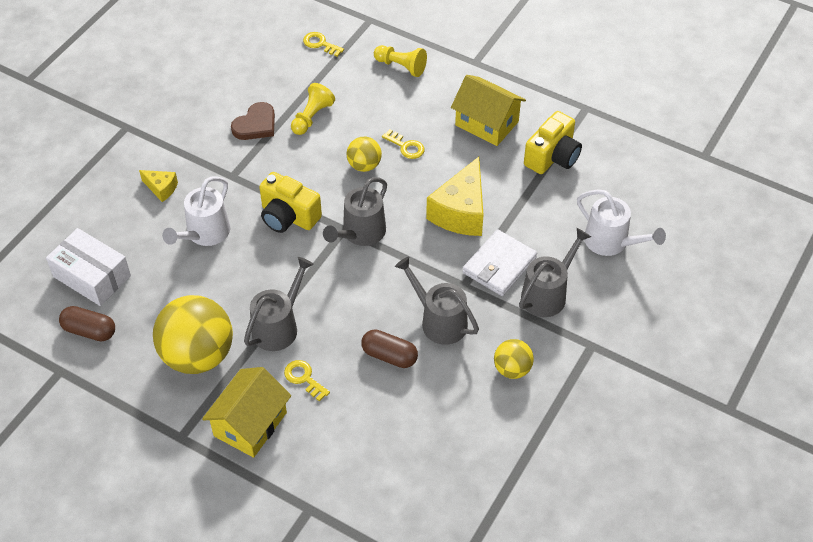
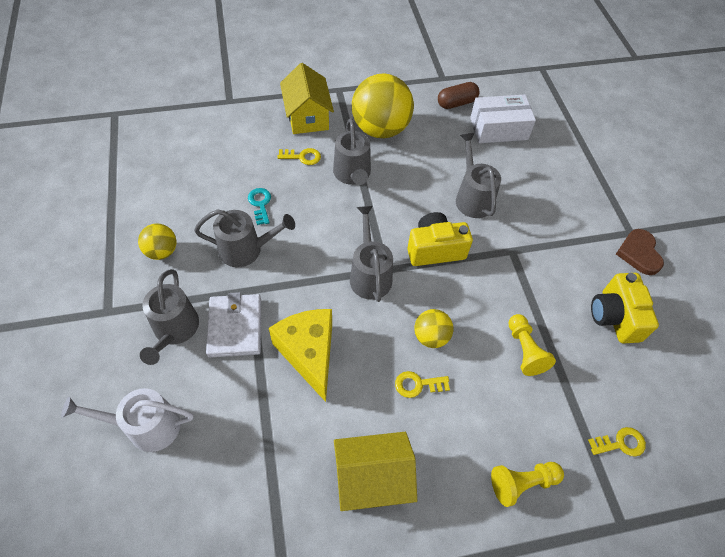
camera: 135 degrees right, 5 degrees up
yellow cheese [139,170,178,202] -> none
white watering can [162,177,230,246] -> grey watering can [456,133,501,218]
brown heart [231,102,275,140] -> brown heart moved to [616,229,664,275]
brown capsule [361,329,418,368] -> turquoise key [248,188,271,225]
yellow camera [524,111,582,174] -> yellow camera moved to [591,273,659,343]

